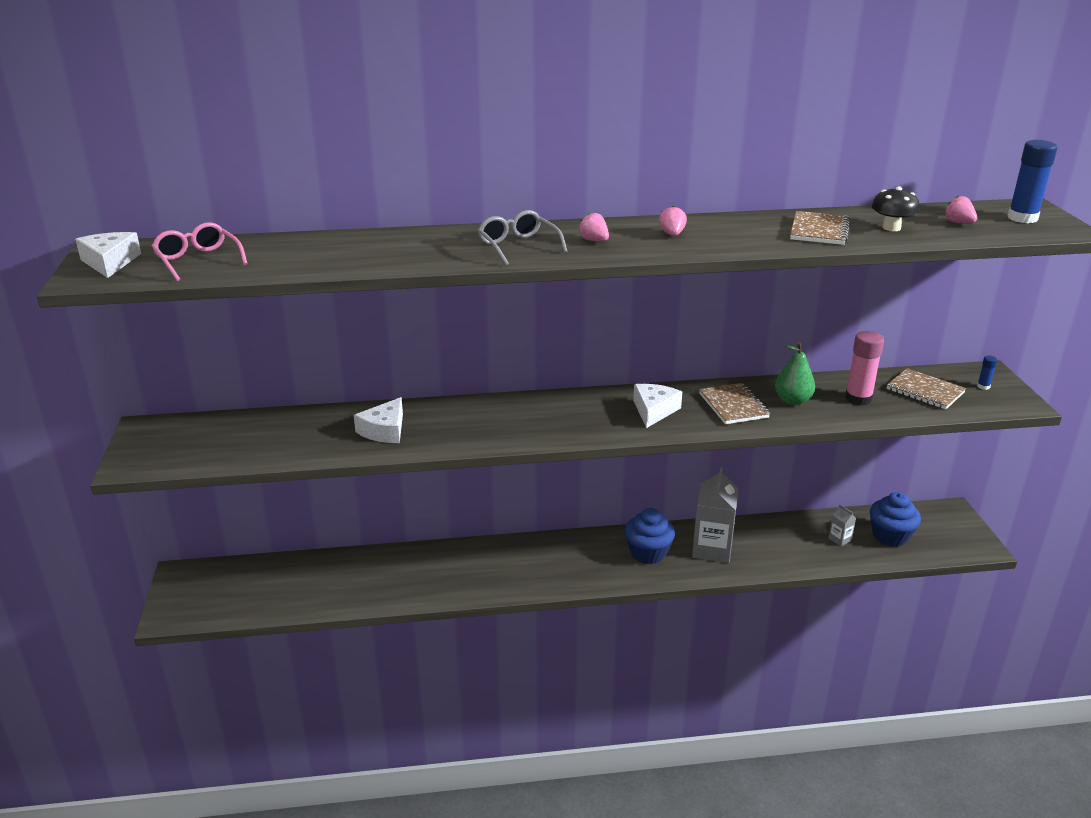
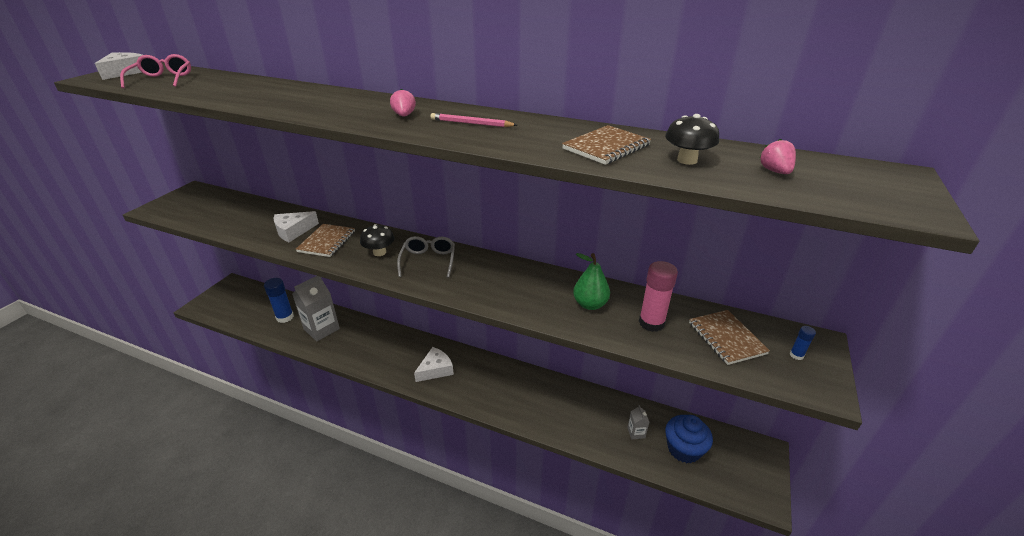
camera: 30 degrees right, 5 degrees up
grey glasses [478,210,568,265] -> grey glasses moved to [397,236,455,277]
blue cupcake [625,508,675,564] -> none
white cheese [633,384,682,428] -> white cheese moved to [414,347,454,382]
pink strawberry [659,206,687,236] -> pink pencil [430,113,517,127]
grey carton [692,467,739,563] -> grey carton moved to [292,276,340,342]
brown notebook [699,383,770,424] -> brown notebook moved to [296,224,355,257]
blue glue stick [1008,140,1058,223] -> blue glue stick moved to [264,278,294,323]
none -> black mushroom [360,224,395,256]

